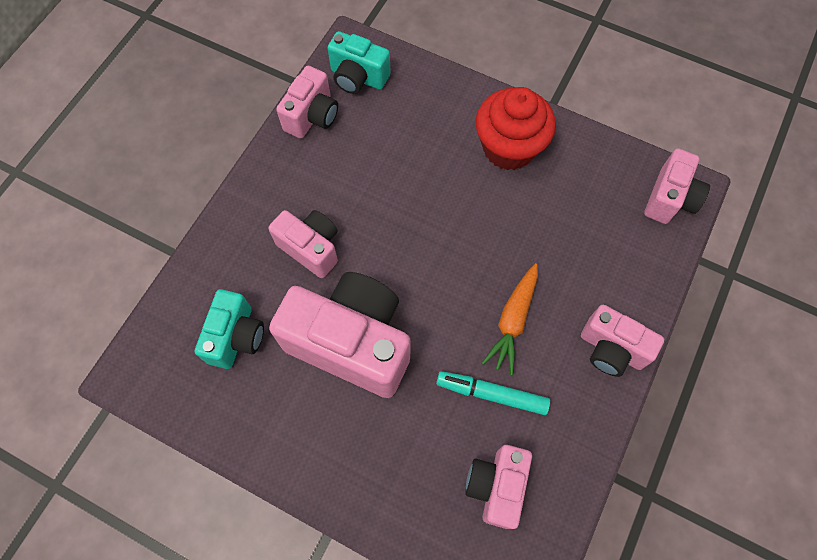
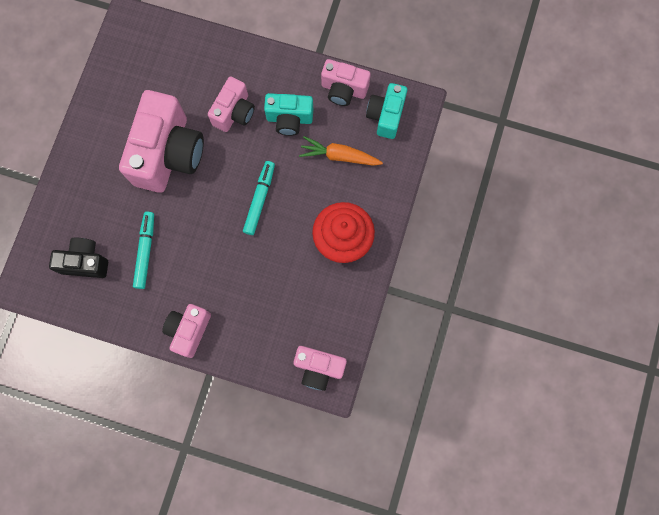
camera: 80 degrees right, 10 degrees up
turquoise camera [195,289,264,369] -> turquoise camera moved to [264,93,313,136]
pink camera [465,445,532,529] -> black camera [49,238,108,278]
orange carrot [482,263,538,375] -> orange carrot moved to [299,136,383,166]
none -> turquoise marker [243,161,275,235]

